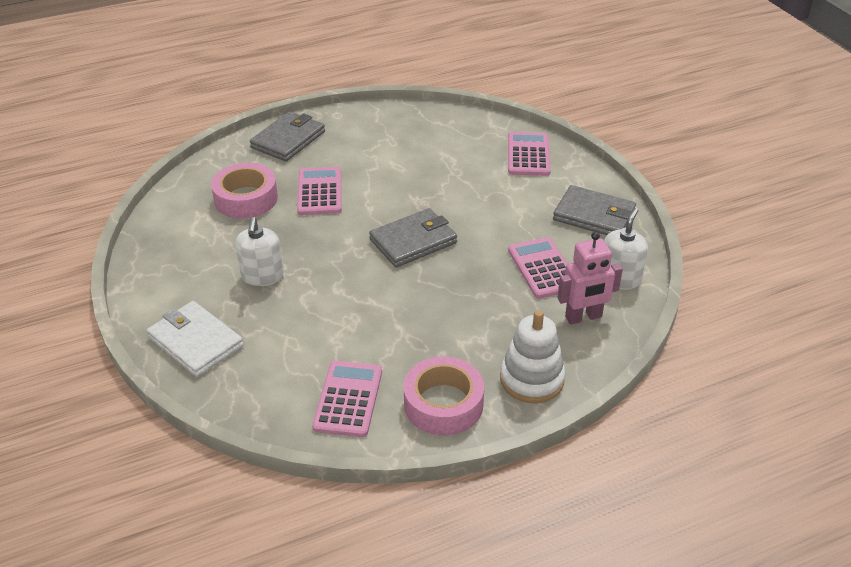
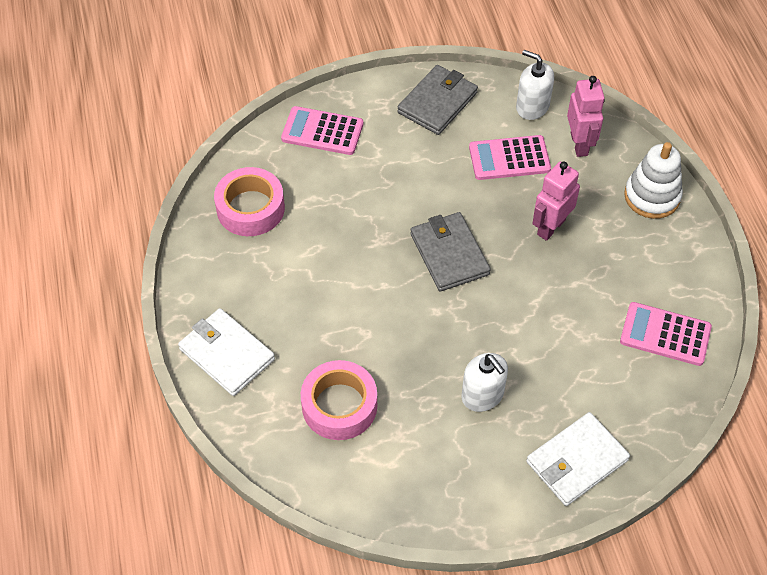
camera: 80 degrees left, 15 degrees up
white soap dispenser [236,217,284,286] -> white soap dispenser turned 45 degrees clockwise [462,353,508,412]
grey wallet [250,111,325,162] -> white wallet [178,308,275,396]
pink calculator [297,167,342,215] -> none
pink tape [404,356,484,436] -> pink tape moved to [214,167,285,236]
none -> pink robot [532,162,580,241]

